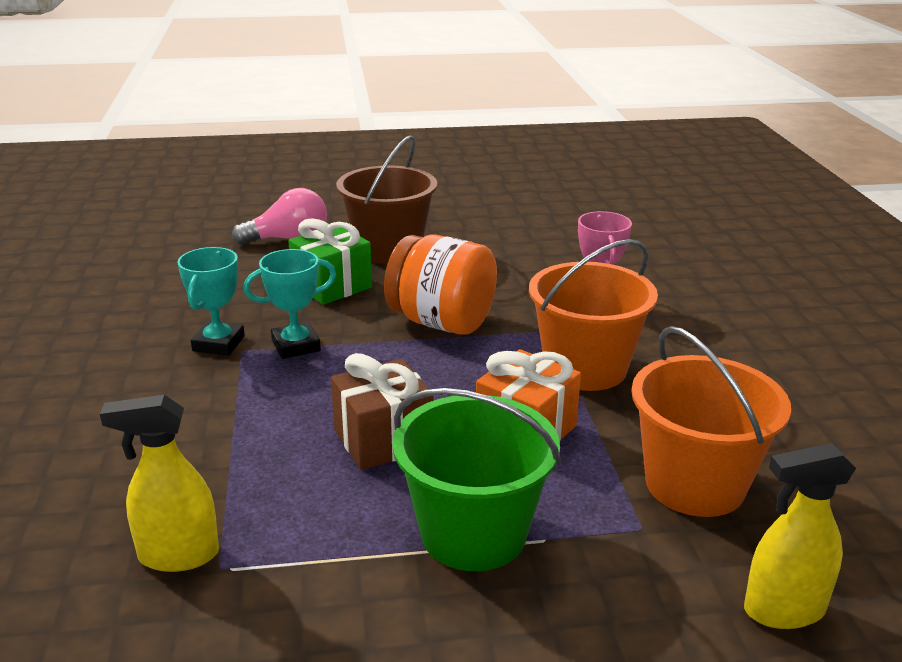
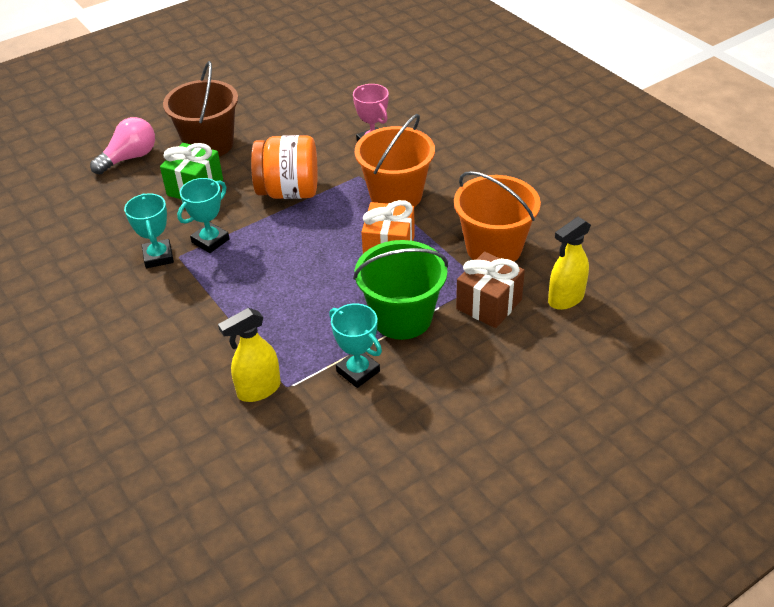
camera: 25 degrees left, 15 degrees up
brown gift [331,353,434,470] -> brown gift moved to [456,252,525,328]
none -> turquoise trophy [329,303,382,388]

